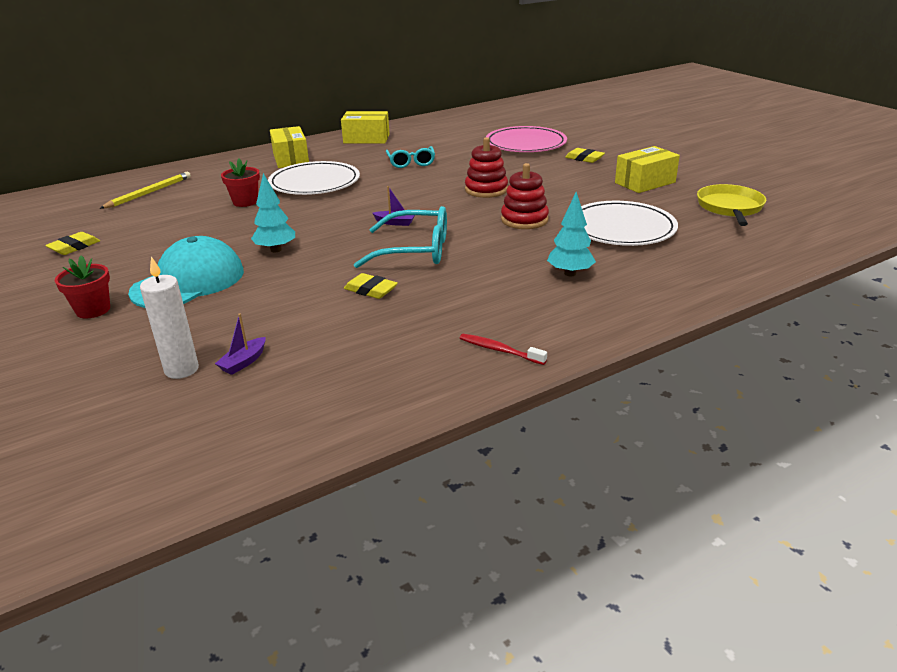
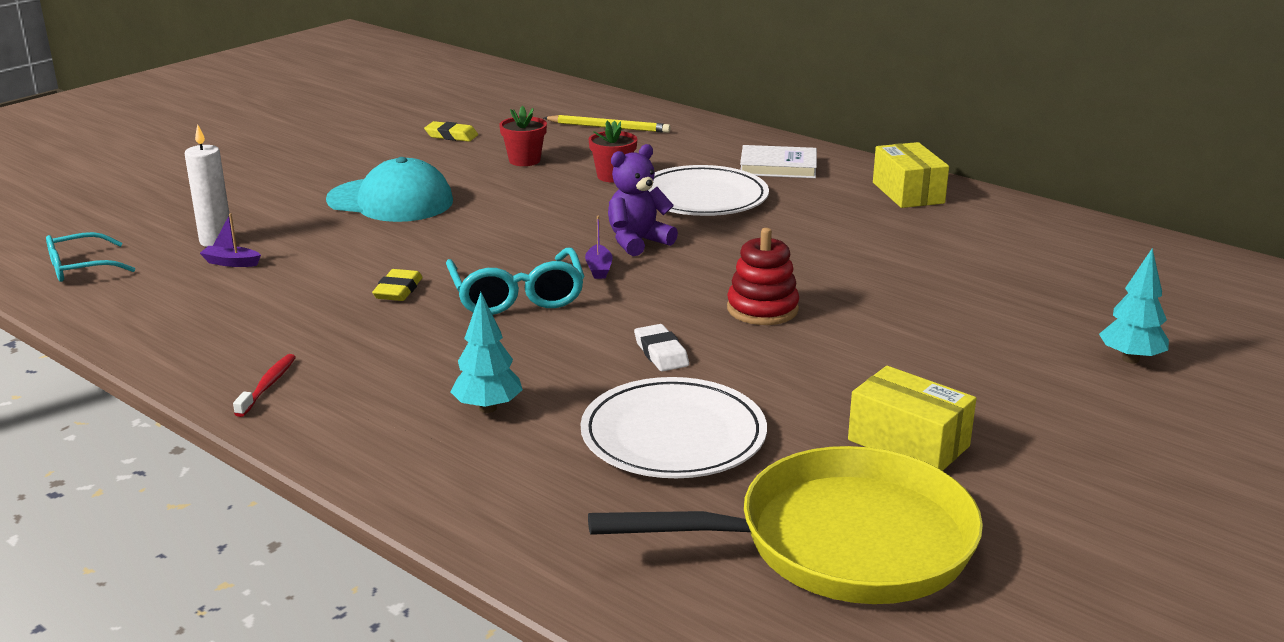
camera: 70 degrees right, 5 degrees down
red flower pot [55,255,110,319] -> red flower pot moved to [499,106,547,166]
turquoise tree [251,173,295,252] -> turquoise tree moved to [1099,248,1169,363]
yellow box [270,126,309,168] -> white book [740,145,817,178]
turquoise glasses [386,146,435,168] -> turquoise glasses moved to [46,232,135,282]
pink plate [486,126,567,152] -> none
red stacking toy [501,163,549,229] -> white eraser [634,324,689,371]
yellow eraser [565,148,605,163] -> none
yellow pan [697,184,766,226] -> yellow pan [588,446,983,604], size x1.72
none -> purple teddy bear [608,144,678,256]

